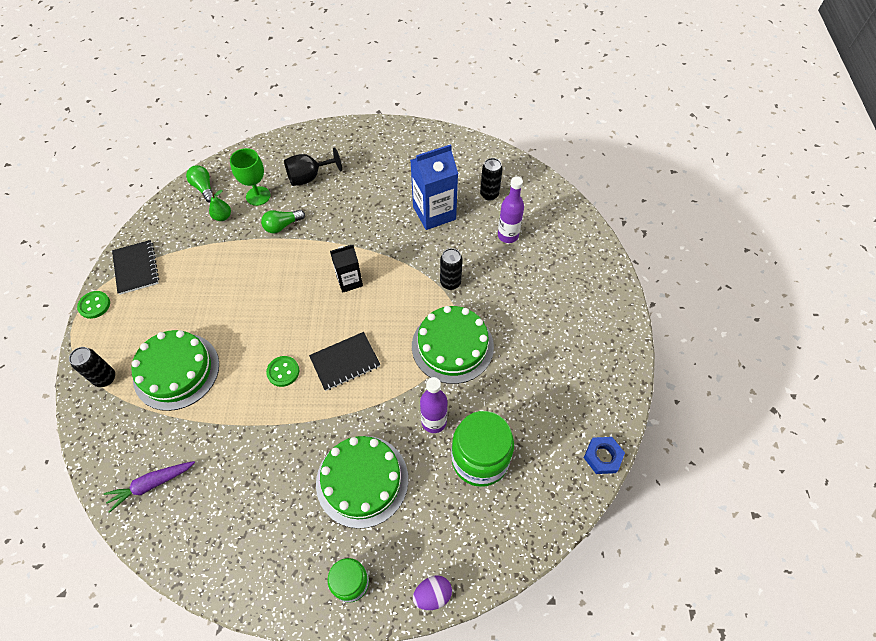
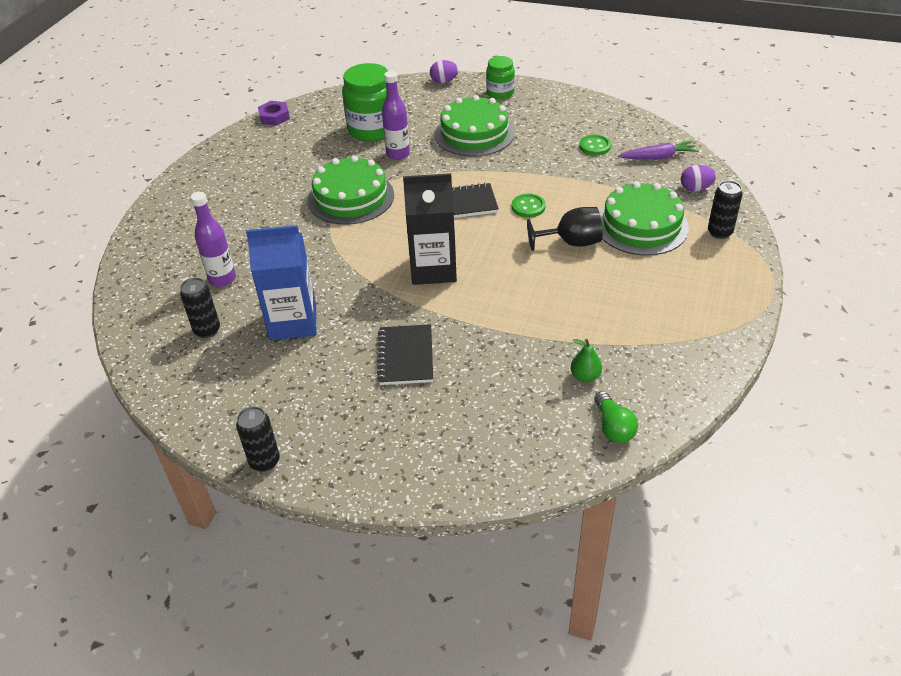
camera: 160 degrees left, 15 degrees down
green button [77,291,110,319] -> green button moved to [579,135,611,155]
black notebook [112,240,159,295] -> black notebook moved to [377,324,433,385]
green goblet [230,148,270,206] -> none
green light bulb [261,210,305,233] -> none
black goblet [284,147,342,186] -> black goblet moved to [527,207,603,251]
black carton [330,245,363,293] -> black carton [403,173,457,285], size x1.65
black can [440,248,463,290] -> black can moved to [236,406,280,472]
blue nut [584,437,625,474] -> purple nut [258,101,290,126]
none -> purple egg [681,165,717,191]

